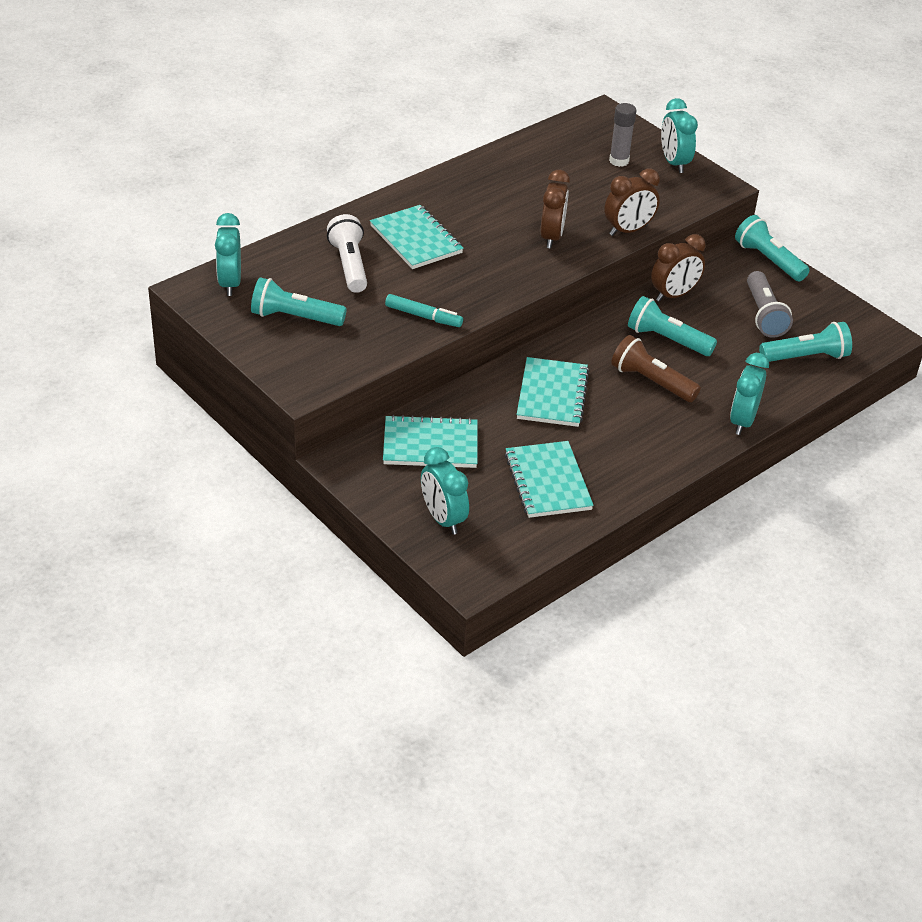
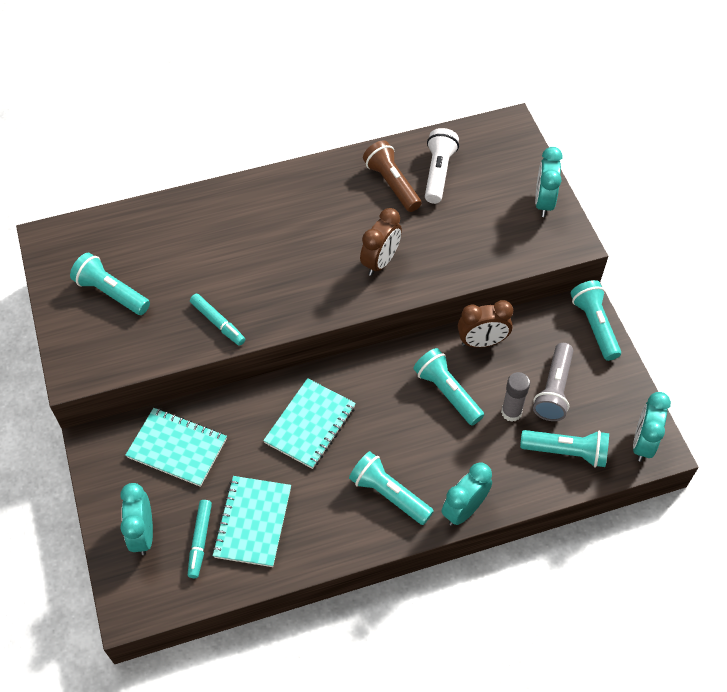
camera: 25 degrees right, 15 degrees up
turquoise clock [215,213,241,296] -> turquoise clock moved to [633,392,671,462]
white flashlight [327,214,367,293] -> white flashlight moved to [425,128,459,204]
turquoise notebook [370,205,464,269] -> none
brown clock [604,169,660,236] -> none
grey glue stick [609,103,637,167] -> grey glue stick moved to [501,372,530,422]
brown flashlight [611,335,701,402] -> brown flashlight moved to [363,141,422,212]
none -> turquoise marker [188,500,212,578]
none -> turquoise flashlight [349,451,434,525]

